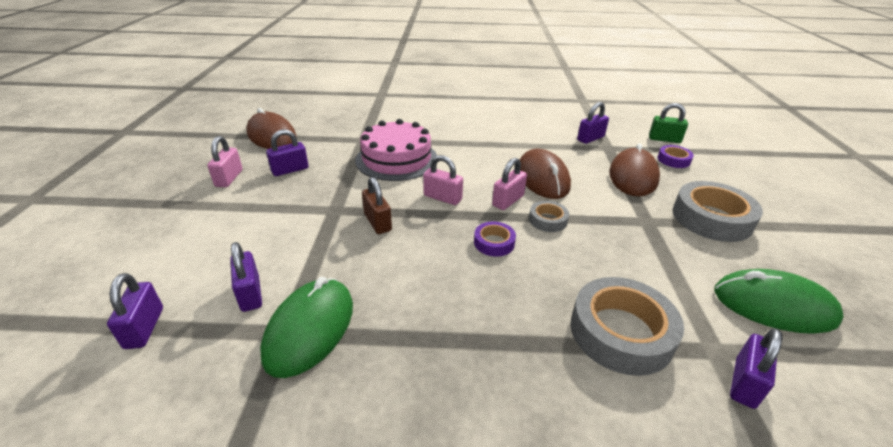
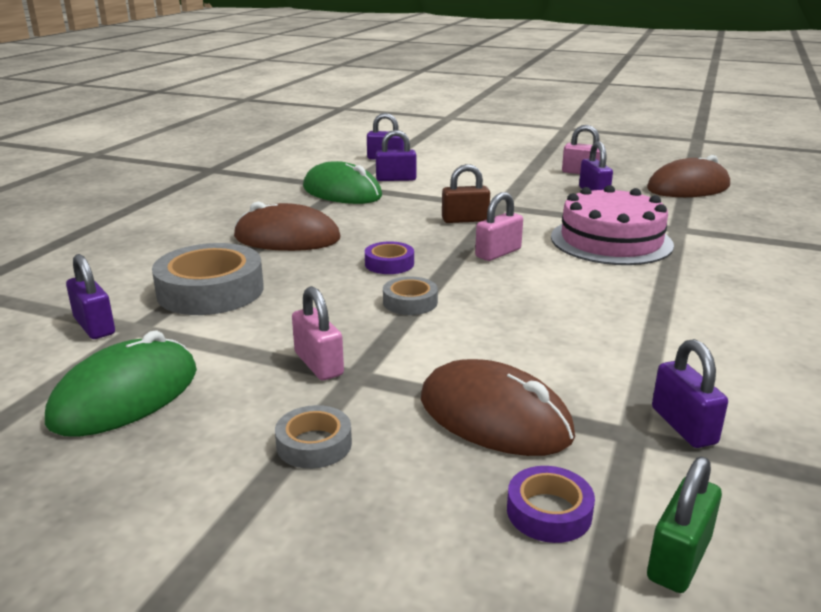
camera: 110 degrees right, 10 degrees down
pink padlock [492,158,527,210] -> pink padlock moved to [292,286,344,380]
brown mouse [519,149,571,199] -> brown mouse moved to [234,201,340,251]
grey tape [672,181,763,242] -> grey tape [275,405,352,469], size x0.51

